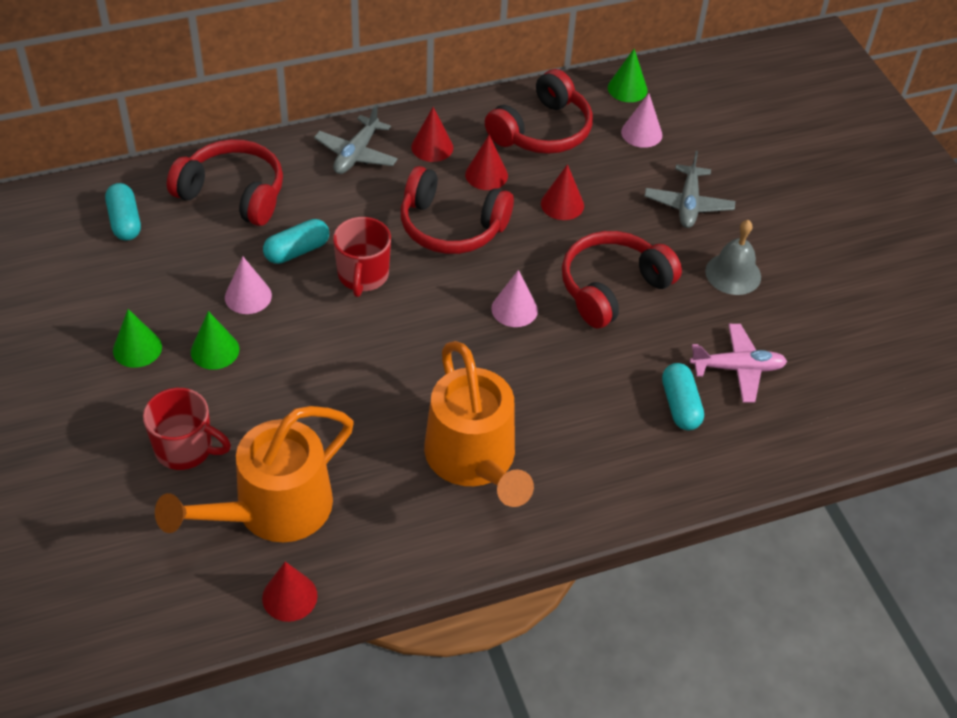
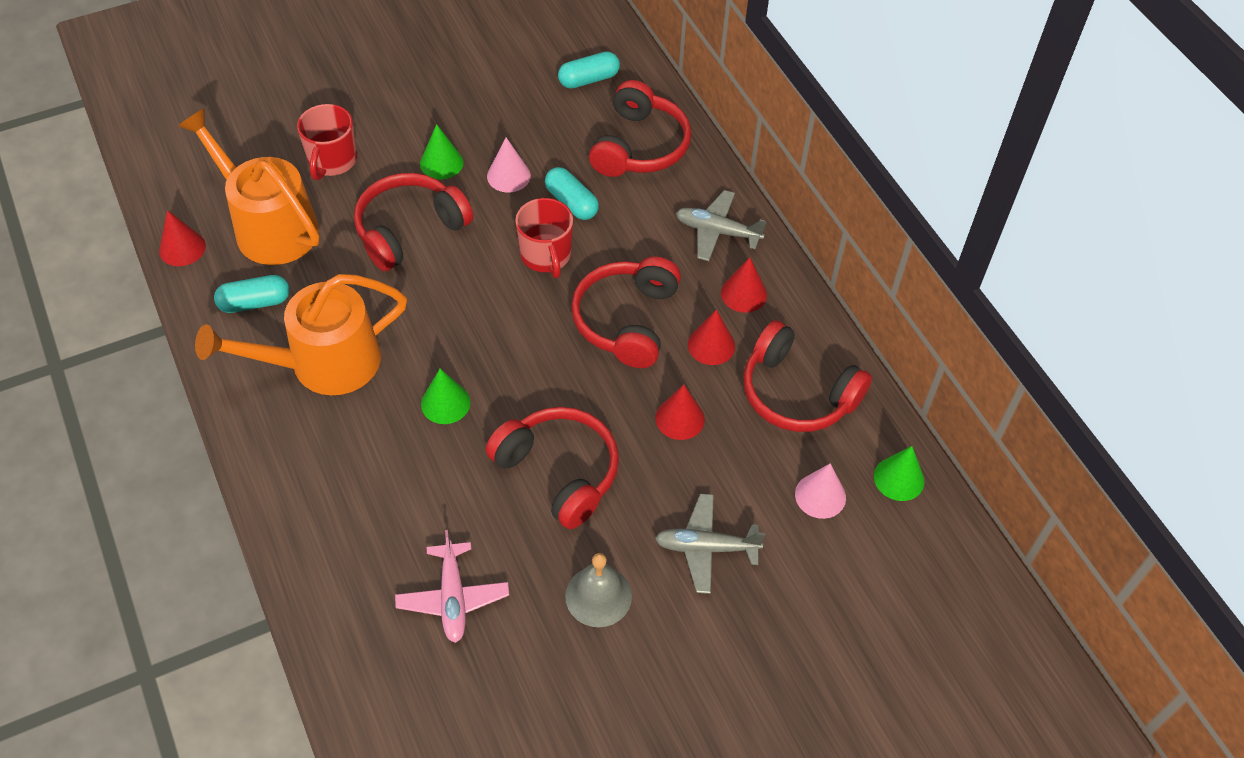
camera: 85 degrees right, 5 degrees up
green cone [113,309,162,368] -> green cone moved to [421,368,471,424]
red mug [333,217,391,297] -> red mug turned 105 degrees counterclockwise [515,198,573,278]
pink cone [491,270,538,327] -> none
turquoise capsule [662,363,704,430] -> turquoise capsule moved to [214,275,290,313]
none -> red headphones [354,173,473,271]

